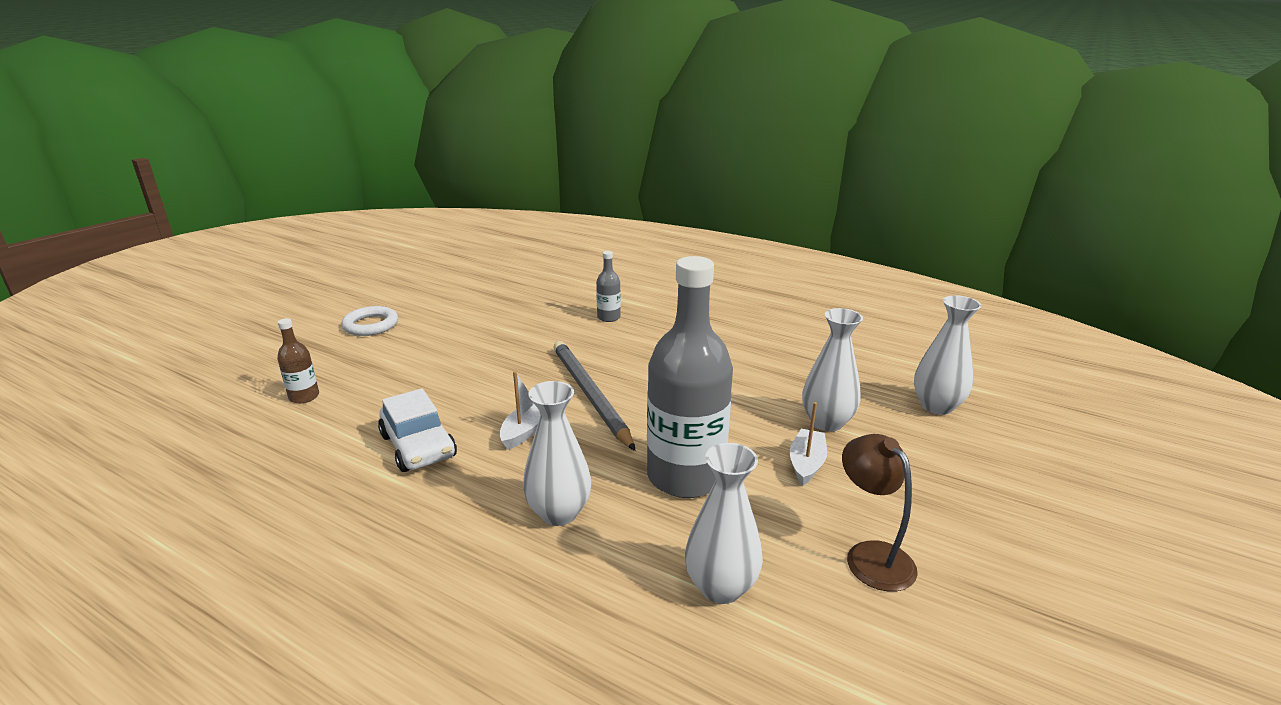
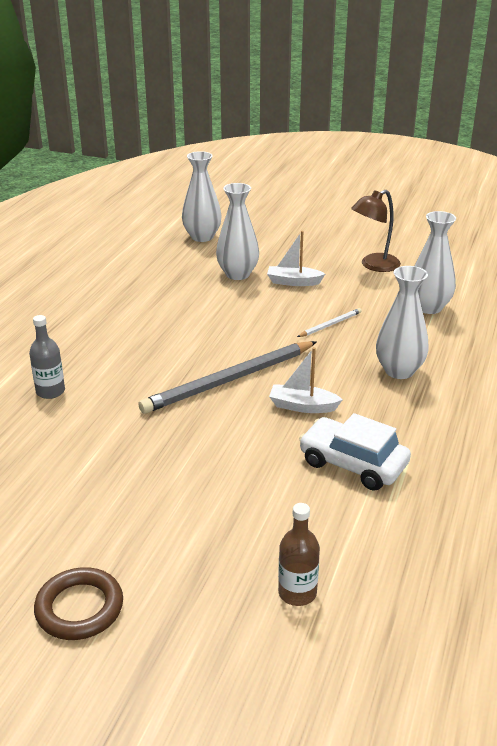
camera: 100 degrees left, 5 degrees up
white ring [341,306,398,336] -> brown ring [34,567,123,640]
white car [378,388,457,472] -> white car turned 105 degrees counterclockwise [299,413,411,491]
grey bottle [647,256,733,498] -> white pencil [297,308,362,337]

